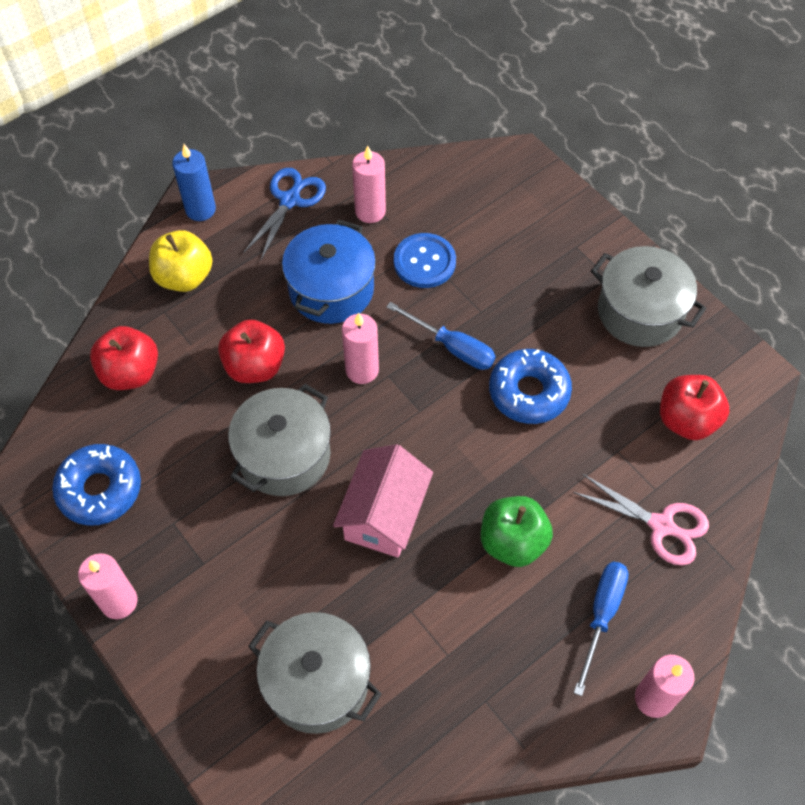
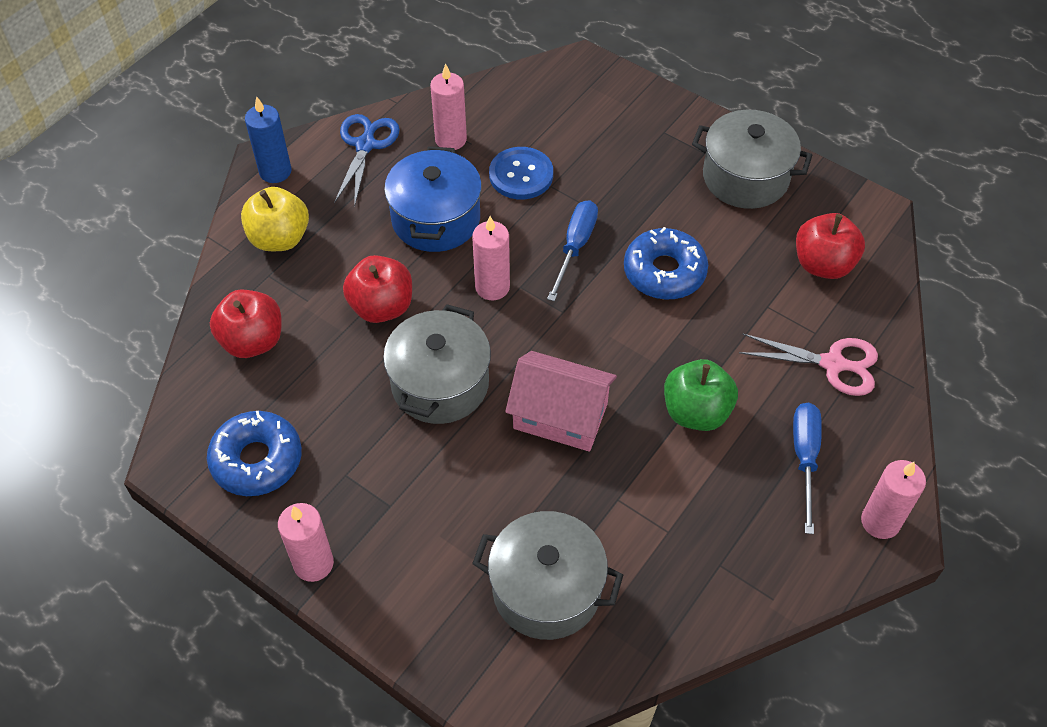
camera: 15 degrees left, 5 degrees down
pink house [333,444,433,558] -> pink house turned 75 degrees counterclockwise [505,351,617,452]
blue screwdriver [386,302,496,370] -> blue screwdriver turned 90 degrees counterclockwise [547,200,598,301]

